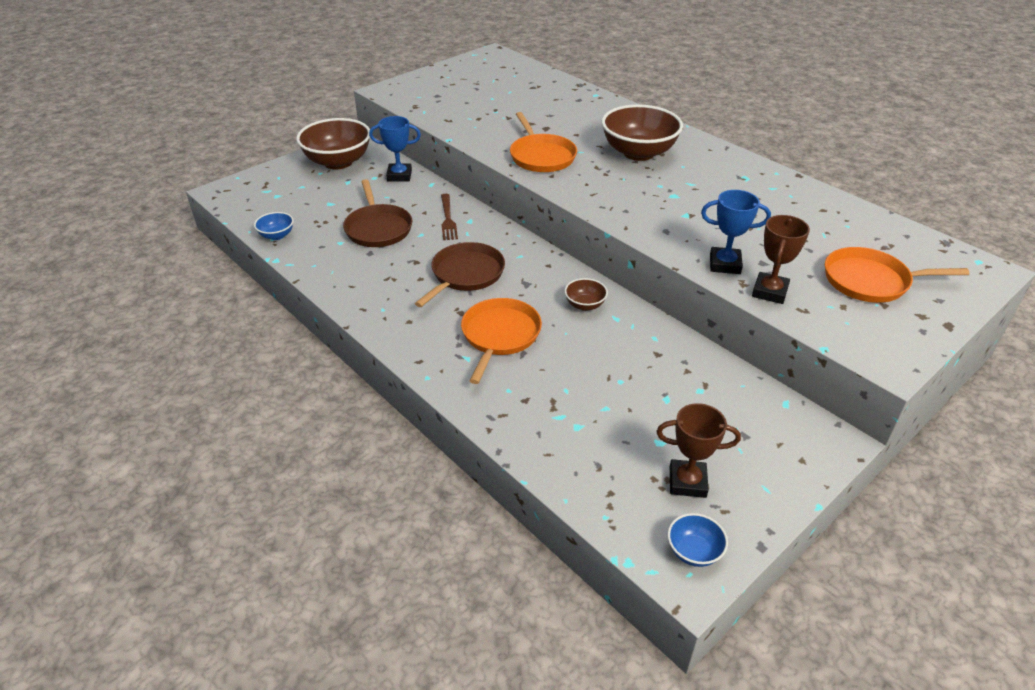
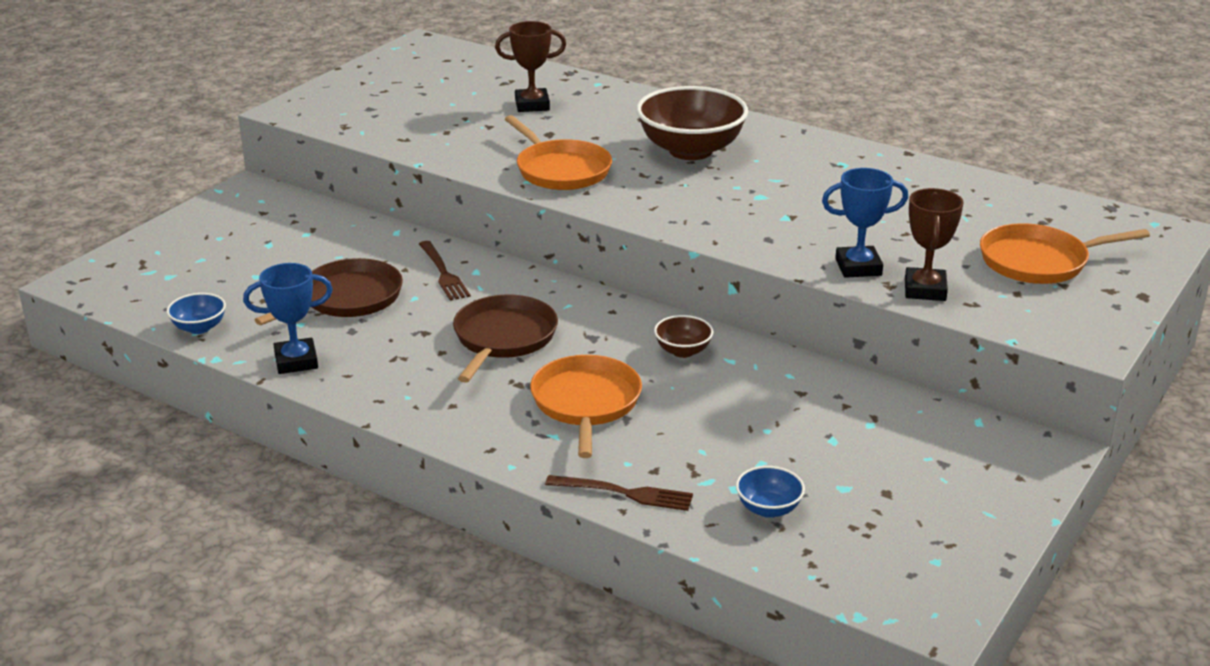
camera: 15 degrees left, 10 degrees down
brown bowl [296,118,370,169] -> none
brown pan [343,179,412,247] -> brown pan turned 105 degrees counterclockwise [255,258,403,325]
blue trophy [369,116,421,182] -> blue trophy moved to [243,263,333,374]
brown trophy [656,403,741,498] -> brown trophy moved to [495,21,566,112]
blue bowl [668,513,728,567] -> blue bowl moved to [736,466,805,518]
none -> brown fork [545,475,693,511]

